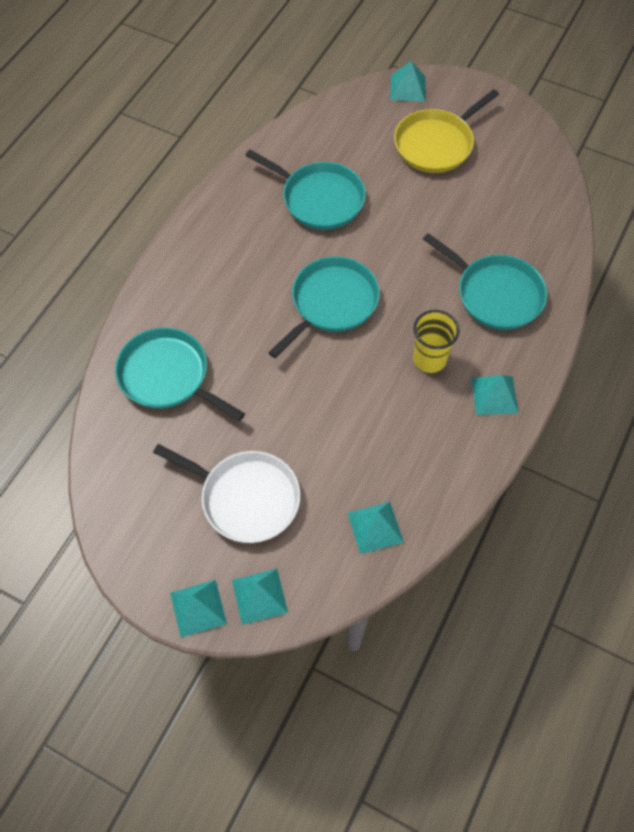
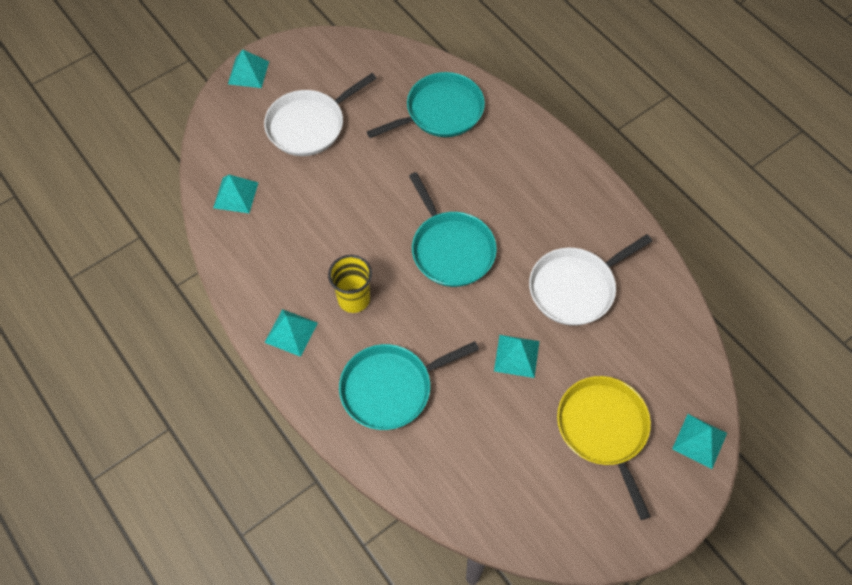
camera: 115 degrees right, 0 degrees up
turquoise pyramid [232,569,288,625] -> turquoise pyramid moved to [494,335,539,378]
turquoise pan [245,150,366,230] -> white pan [529,234,652,326]

